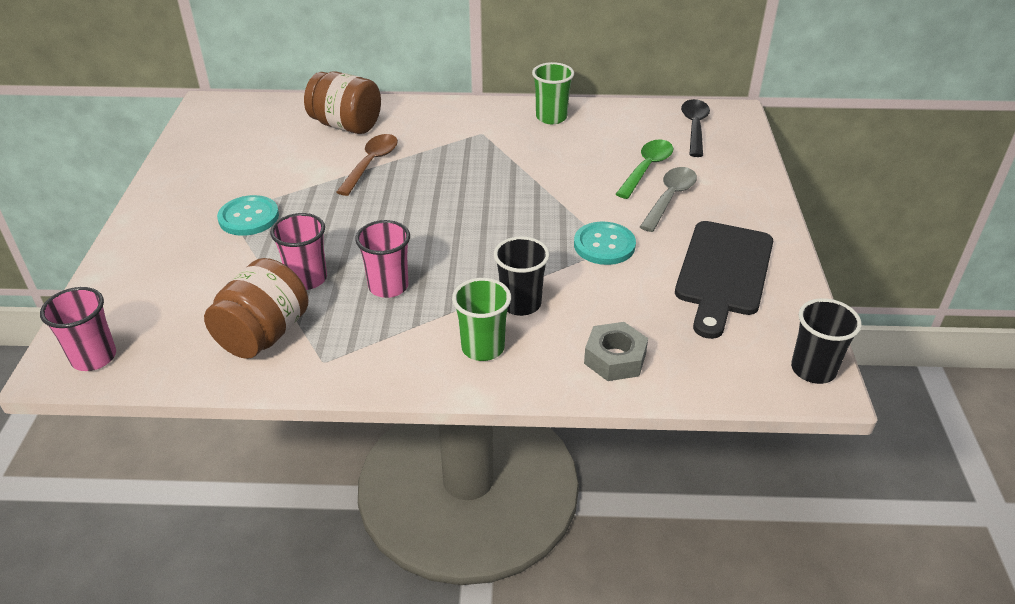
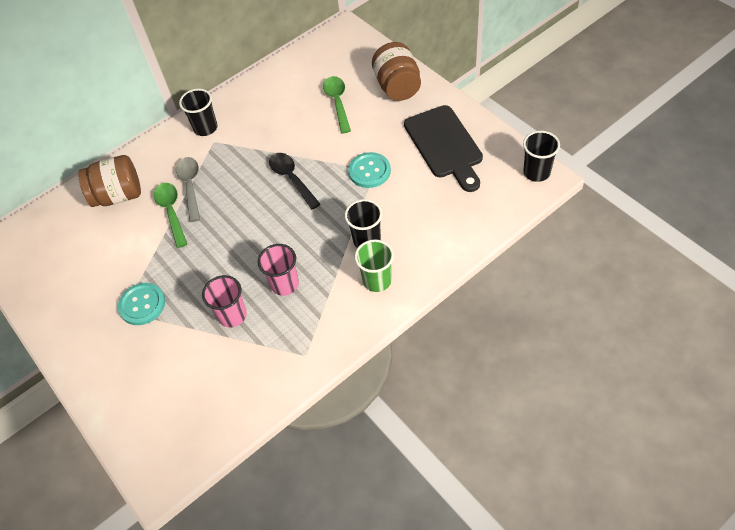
camera: 35 degrees left, 15 degrees up
pink cup [40,287,116,371] -> none
brown jar [204,258,309,359] -> brown jar moved to [372,42,421,101]
brown spoon [336,134,398,196] -> green spoon [154,183,187,248]
green cup [532,62,574,124] -> none
grey nut [584,322,648,381] -> none
grey spoon [640,167,697,232] -> grey spoon moved to [176,157,200,222]
black spoon [681,99,710,157] -> black spoon moved to [269,153,320,209]
none -> black cup [179,89,218,136]

